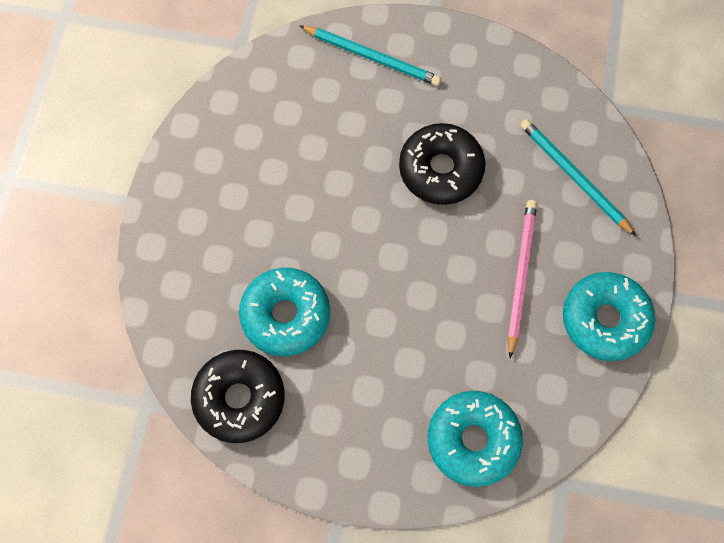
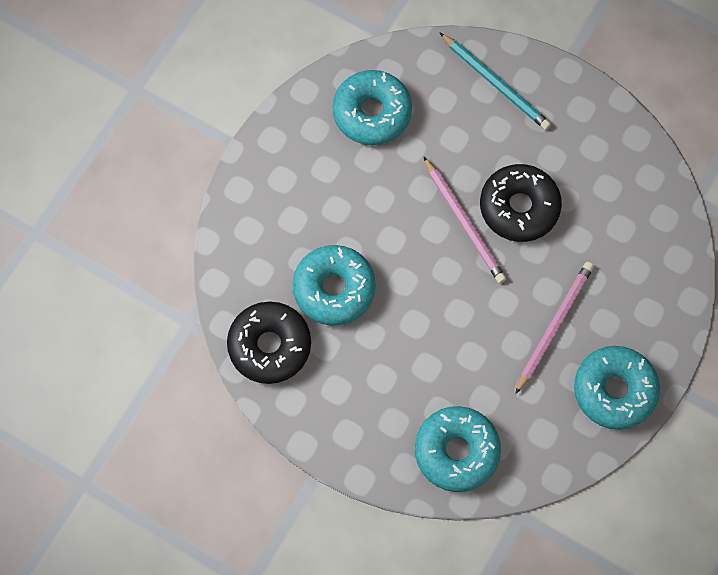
camera: 20 degrees right, 0 degrees up
turquoise pencil [520,119,636,236] -> none
none -> turquoise donut [333,70,412,145]
none -> pink pencil [423,156,506,283]

